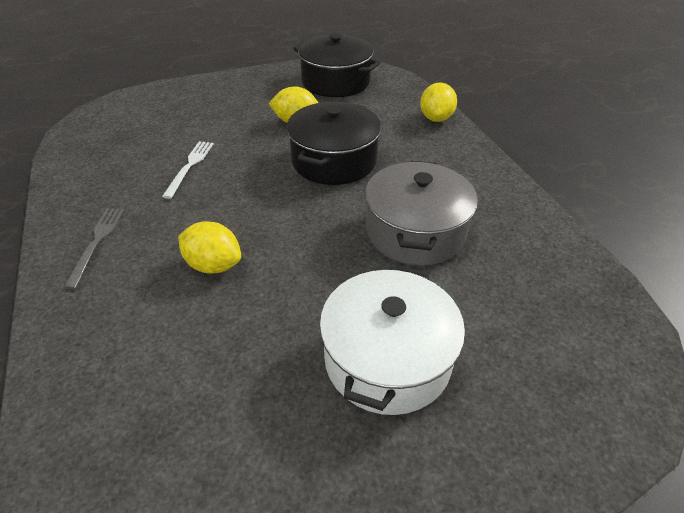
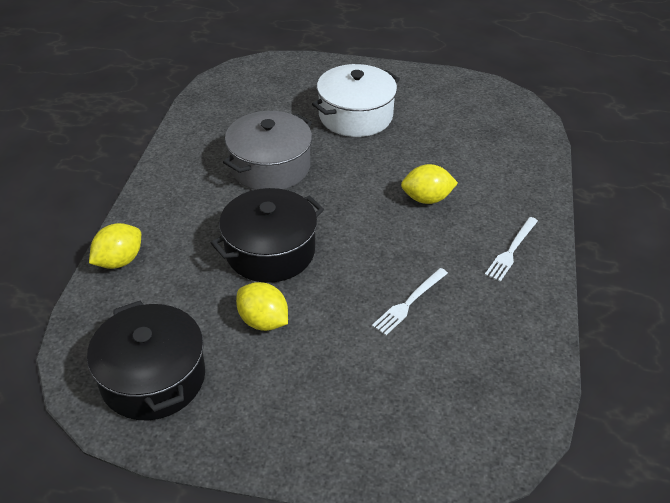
camera: 150 degrees left, 0 degrees up
grey fork [64,208,124,289] -> white fork [485,217,538,282]
yellow lemon [178,221,241,274] -> yellow lemon turned 60 degrees counterclockwise [401,164,458,204]

